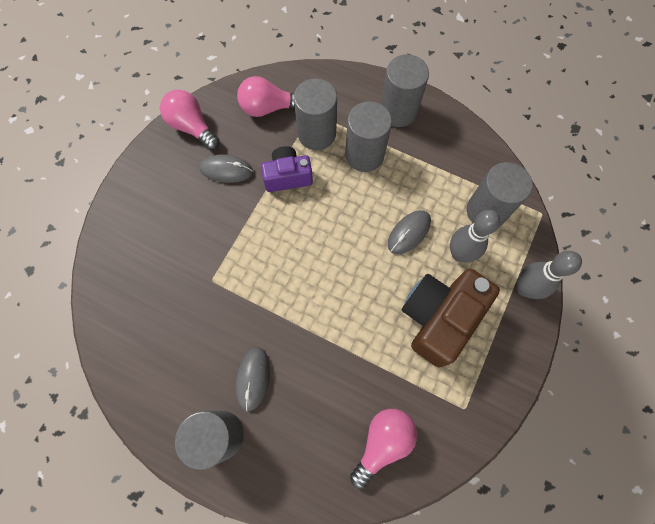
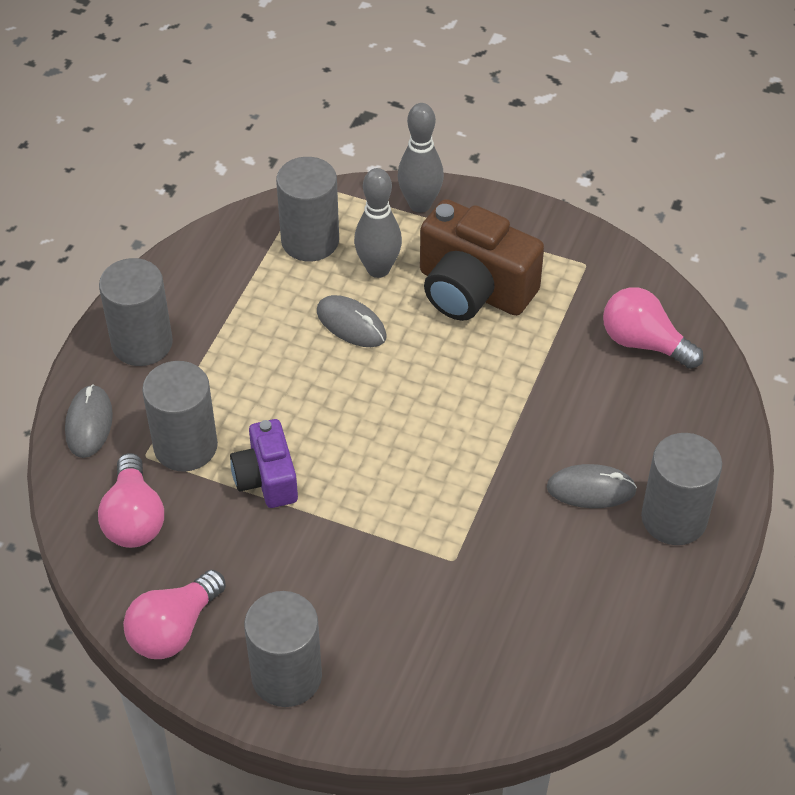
camera: 95 degrees left, 20 degrees down
grey mouse [199,154,253,183] -> grey mouse moved to [65,384,113,458]
grey cylinder [345,101,392,172] -> grey cylinder moved to [244,591,322,707]

